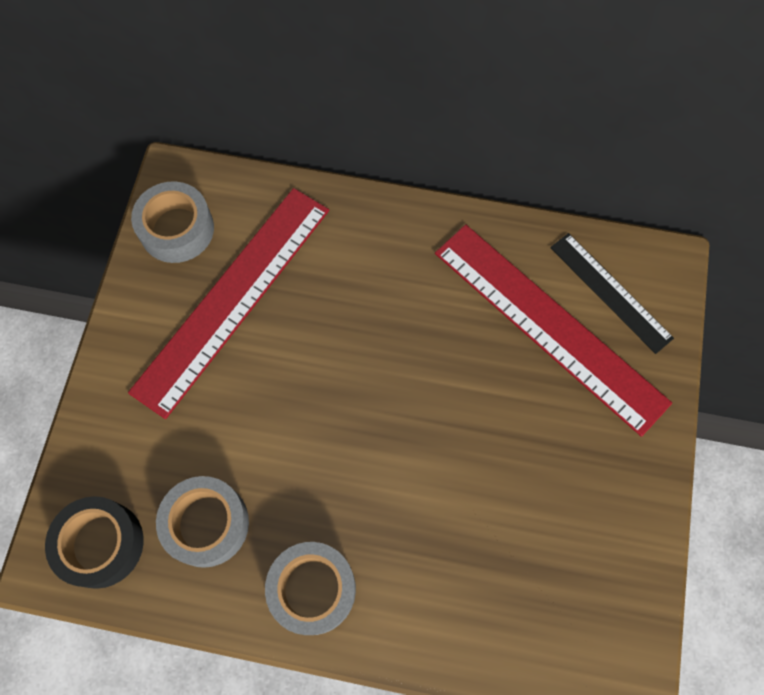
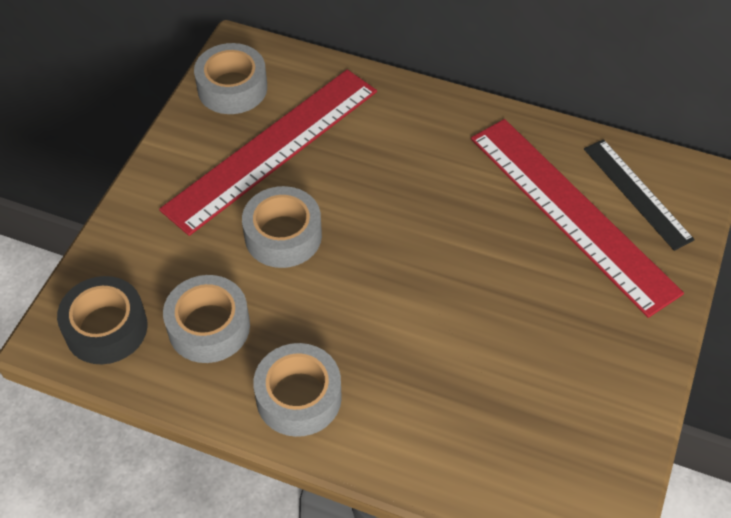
camera: 10 degrees right, 15 degrees down
none -> grey tape [242,186,322,268]

